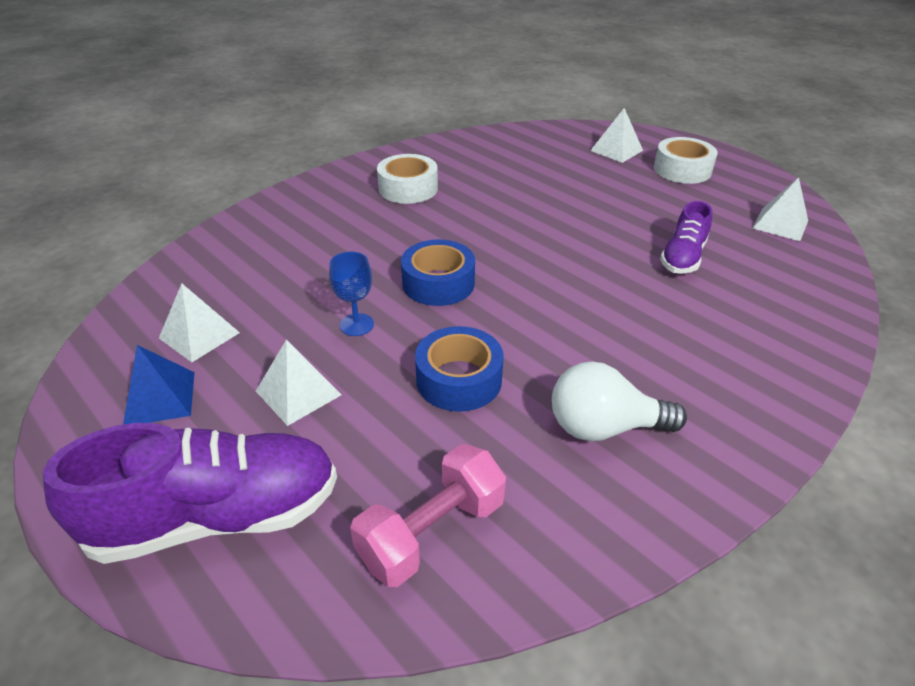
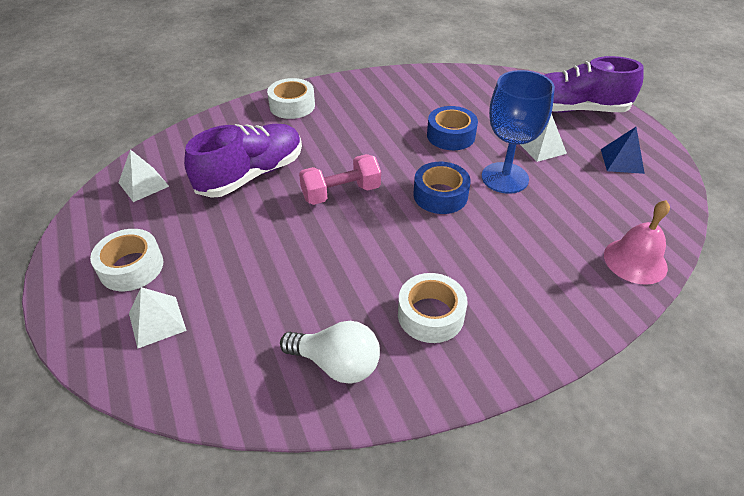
camera: 160 degrees left, 5 degrees up
white pyramid [159,283,240,362] -> none
blue goblet [329,252,374,336] -> blue goblet [482,70,555,194], size x2.05
pink dumbbell [350,444,506,587] -> pink dumbbell moved to [299,154,381,205]
white light bulb [552,362,687,441] -> white light bulb moved to [280,321,380,384]
purple shoe [660,201,712,274] -> purple shoe [184,124,302,198], size x1.78
none -> white tape [267,78,315,119]
none -> pink bell [604,200,670,285]

